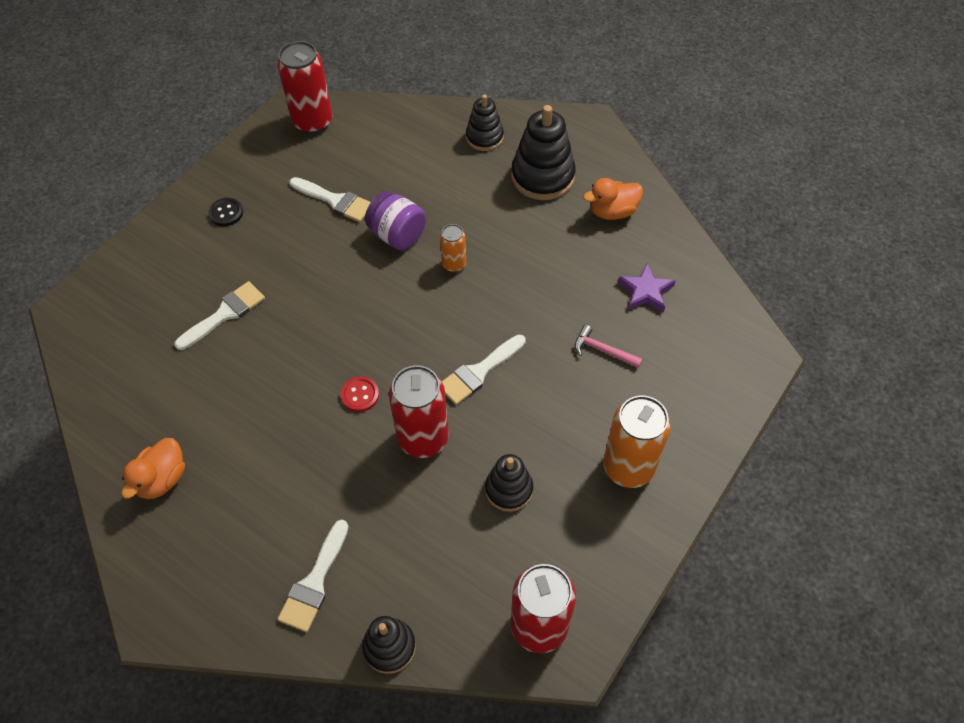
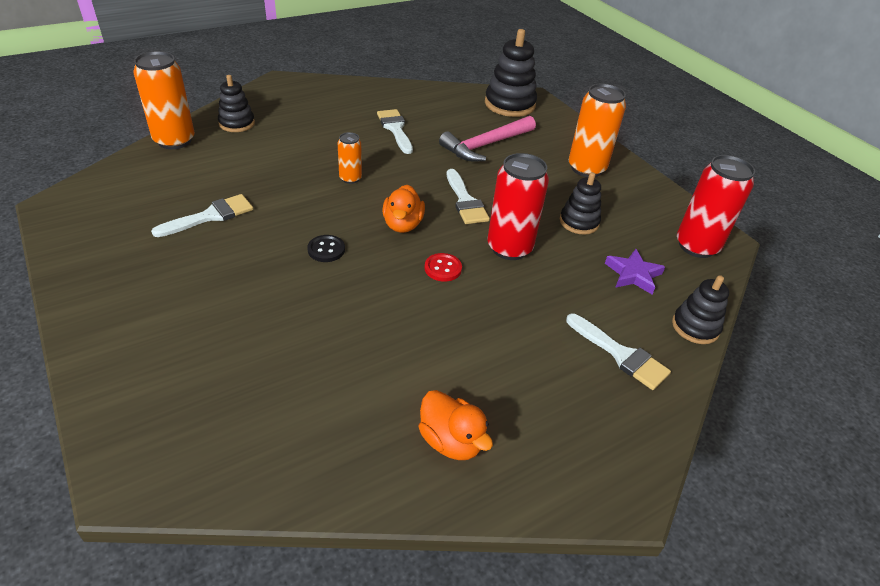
camera: 70 degrees left, 15 degrees down
white brush [174,281,265,350] -> white brush moved to [377,109,413,154]
black button [208,198,243,226] -> black button moved to [307,235,345,262]
red can [277,41,332,134] -> none
purple jar [365,191,426,250] -> none
black stacking toy [511,105,576,200] -> black stacking toy moved to [485,29,537,117]
pink hammer [575,325,643,368] -> pink hammer [439,116,536,161], size x1.91
orange duck [583,178,643,220] -> orange duck moved to [382,185,425,233]
purple star [618,263,676,313] -> purple star moved to [605,249,665,294]
none -> orange can [133,51,195,149]

